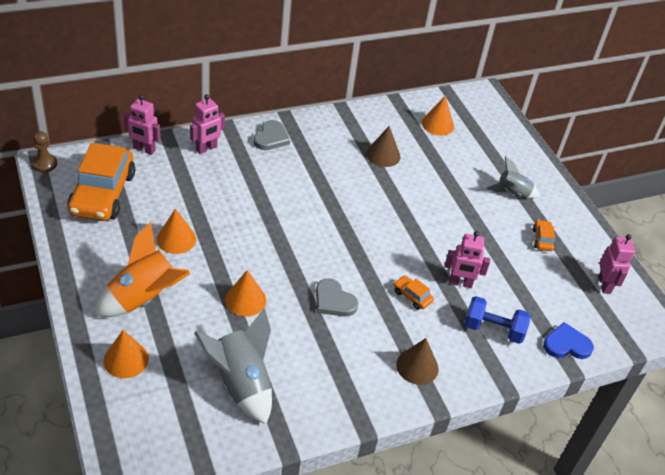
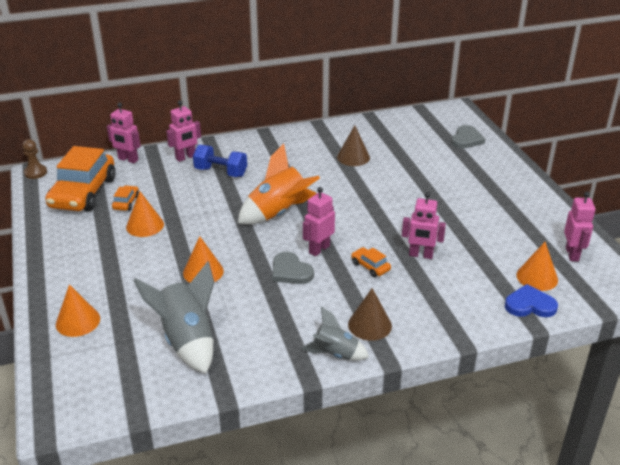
camera: 10 degrees right, 10 degrees down
orange rocket [95,222,190,317] -> orange rocket moved to [238,144,320,225]
grey heart [254,120,290,150] -> grey heart moved to [451,125,485,149]
orange cone [422,96,454,136] -> orange cone moved to [516,242,558,291]
blue dumbbell [465,296,530,344] -> blue dumbbell moved to [193,145,247,177]
grey rocket [487,156,539,199] -> grey rocket moved to [301,306,369,361]
orange car [533,219,555,251] -> orange car moved to [112,185,139,211]
none -> pink robot [303,187,335,256]

